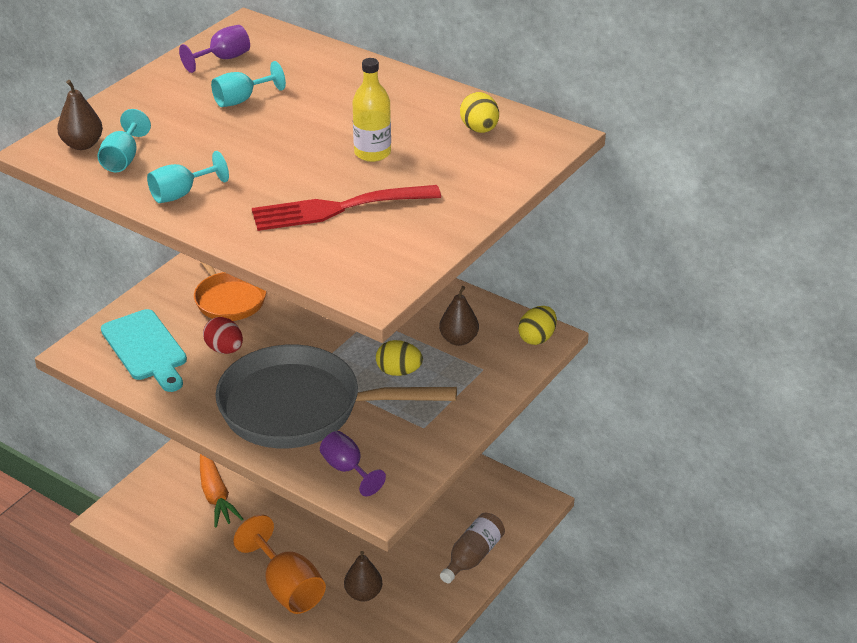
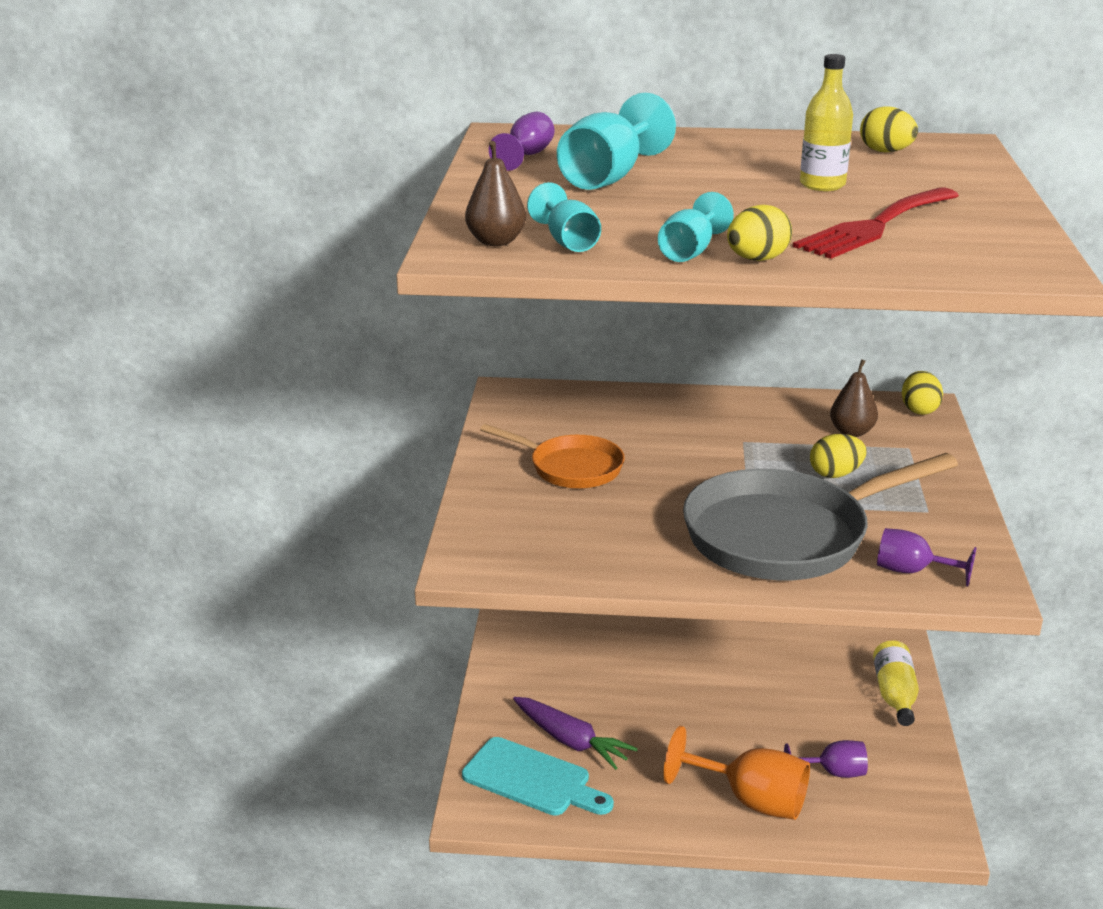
camera: 30 degrees left, 10 degrees down
turquoise cutting board [101,309,187,392] -> turquoise cutting board moved to [462,737,614,816]
orange carrot [200,454,243,527] -> purple carrot [513,697,638,770]
red egg [203,317,243,354] -> none
turquoise goblet [211,61,286,107] -> turquoise goblet [557,93,676,190], size x1.69
brown pear [344,551,382,601] -> purple goblet [784,740,868,778]
brown bottle [440,512,505,583] -> yellow bottle [873,640,919,726]
none -> yellow egg [727,205,792,261]

